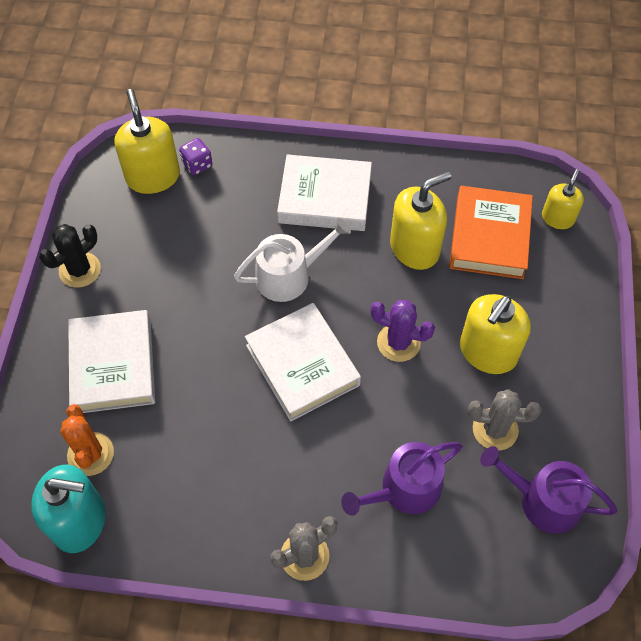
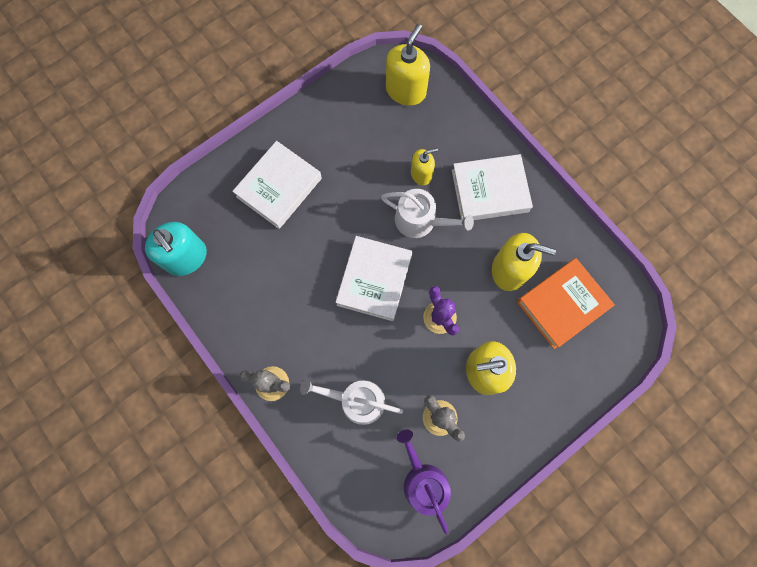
camera: 45 degrees right, 15 degrees up
black cactus [39,224,101,288] -> none
orange cactus [60,404,114,476] -> none
purple dice [179,138,212,175] -> none
white book [277,154,372,231] -> white book turned 60 degrees counterclockwise [452,154,533,220]
purple watering can [341,442,462,516] -> white watering can [300,378,403,425]
yellow soap dispenser [542,169,584,229] -> yellow soap dispenser moved to [411,148,438,185]

